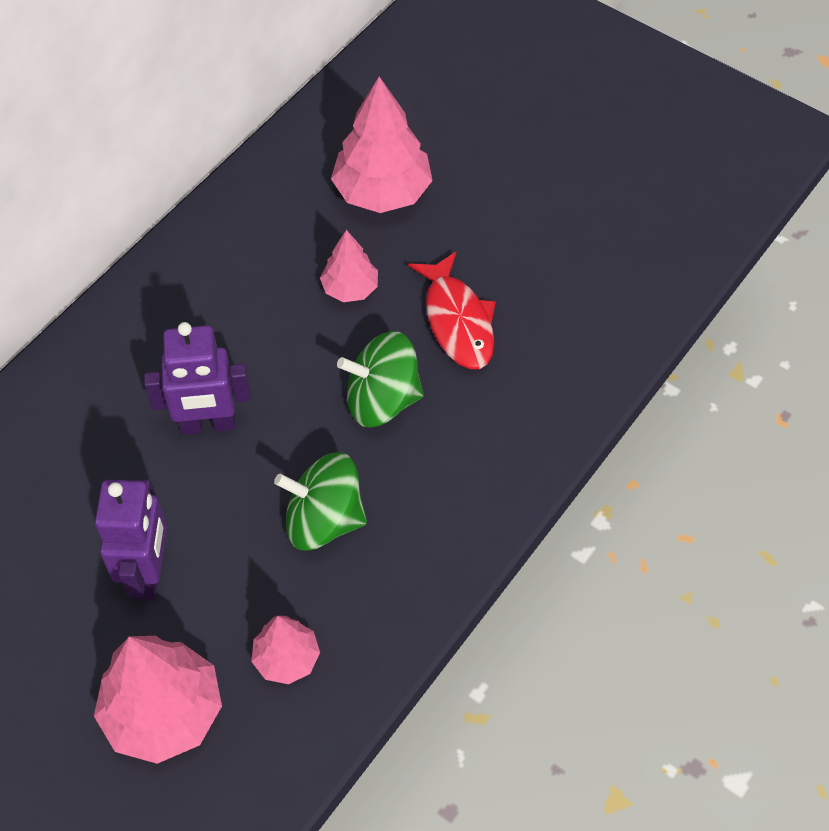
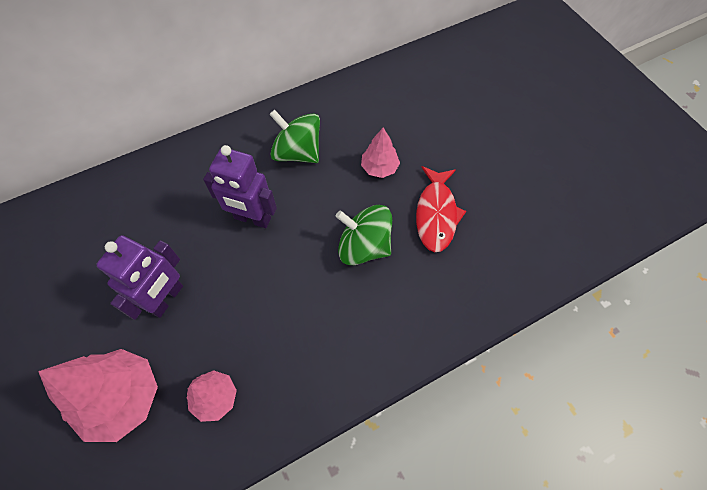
camera: 25 degrees right, 5 degrees up
green spinning top [274,452,367,551] -> green spinning top moved to [269,109,320,163]
pink tree [331,77,433,213] -> none

